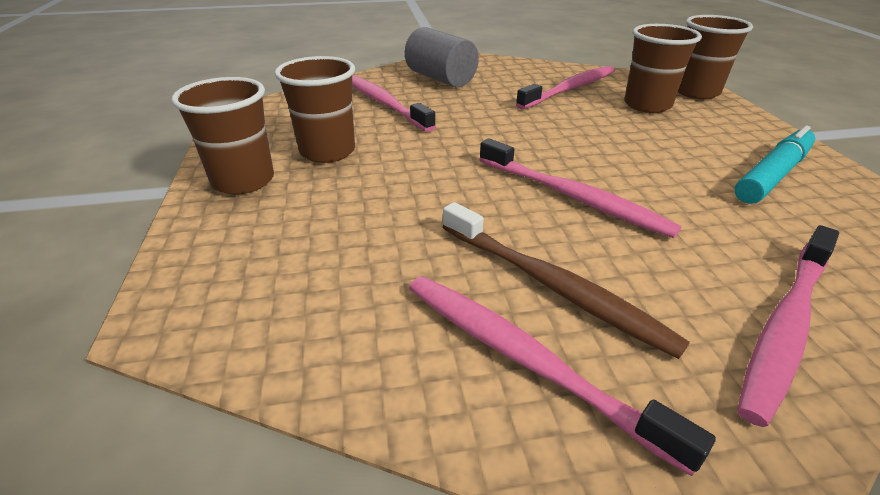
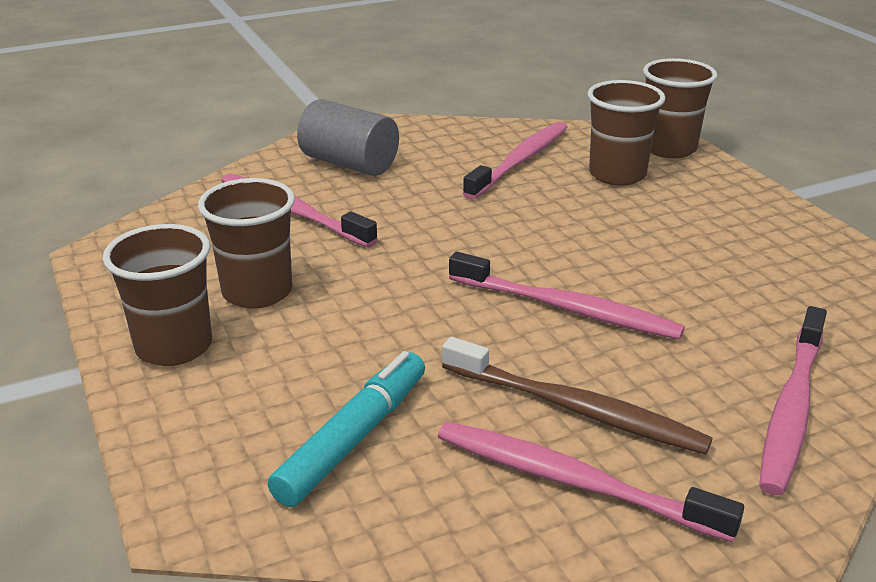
camera: 15 degrees left, 5 degrees down
turquoise marker [734,126,815,204] -> turquoise marker moved to [268,351,425,507]

